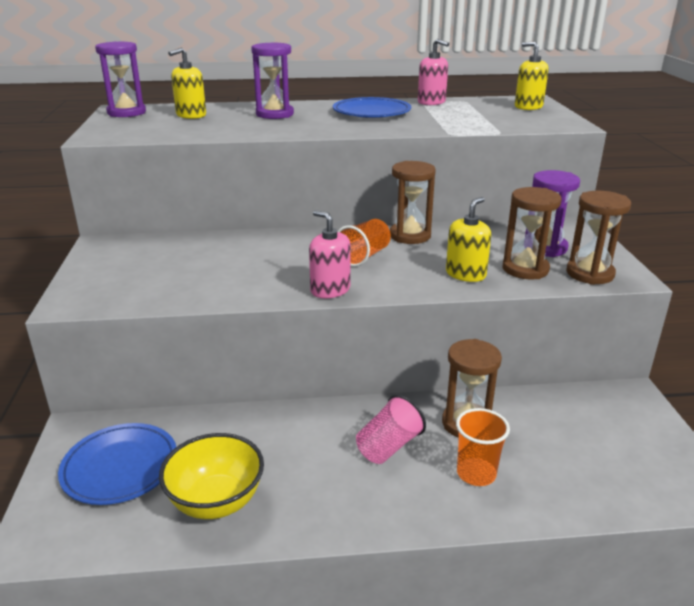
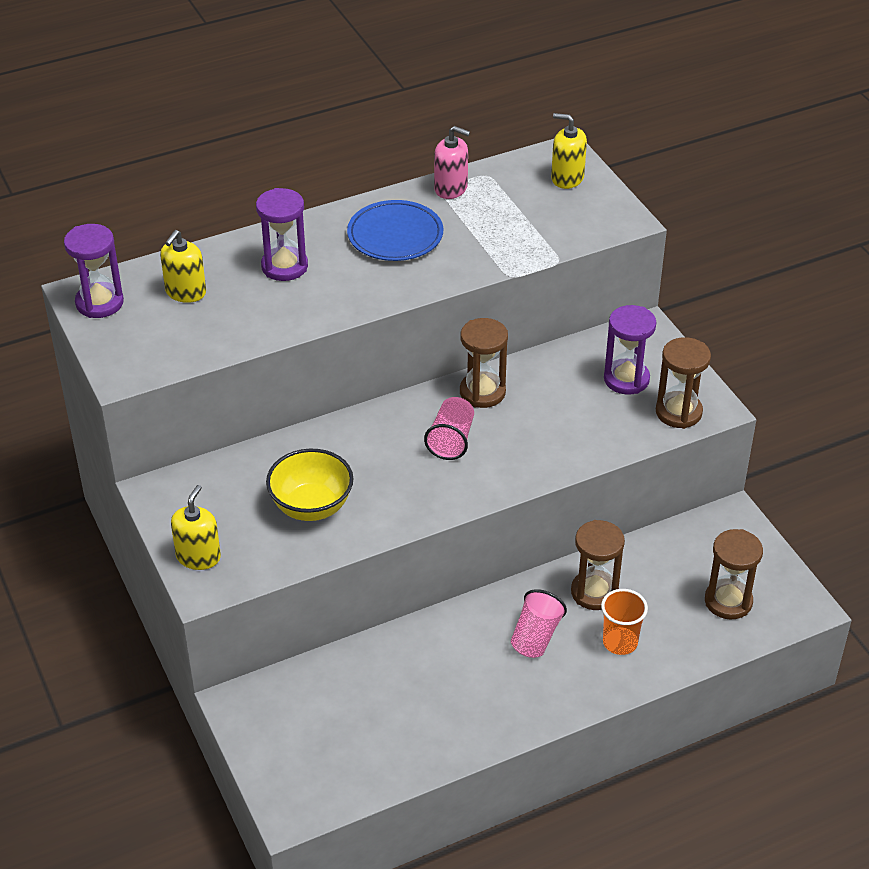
camera: 20 degrees left, 15 degrees up
blue plate [58,423,176,505] -> none
yellow bowl [159,433,264,519] -> yellow bowl moved to [266,449,354,521]
pink soap dispenser [309,210,351,298] -> none
orange cup [337,219,391,267] -> pink cup [424,397,474,460]
yellow soap dispenser [446,197,491,282] -> yellow soap dispenser moved to [171,485,221,570]
brown hourglass [502,187,561,279] -> brown hourglass moved to [705,529,763,620]

